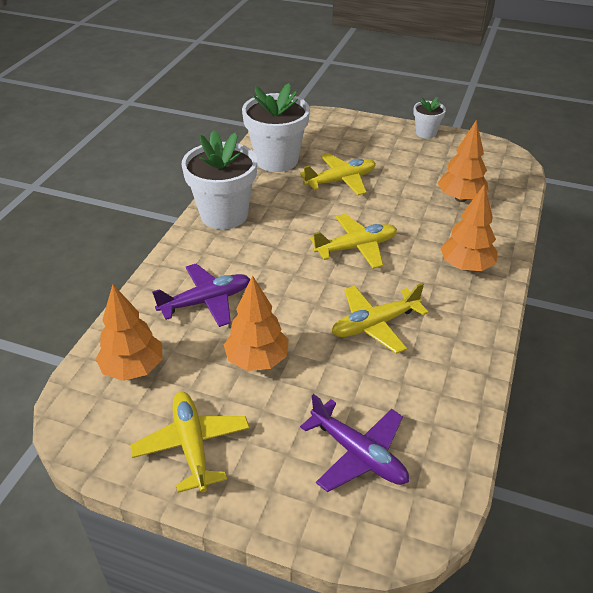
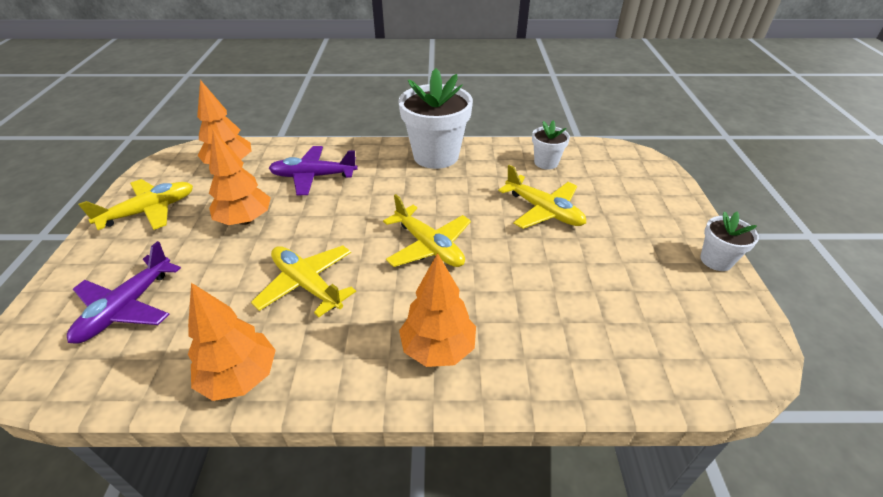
camera: 70 degrees right, 0 degrees up
purple plane [152,264,250,327] -> purple plane turned 135 degrees clockwise [269,146,358,195]
white flower pot [242,83,310,172] -> white flower pot [532,120,570,169], size x0.51
orange tree [438,120,489,202] -> orange tree moved to [188,283,276,401]

